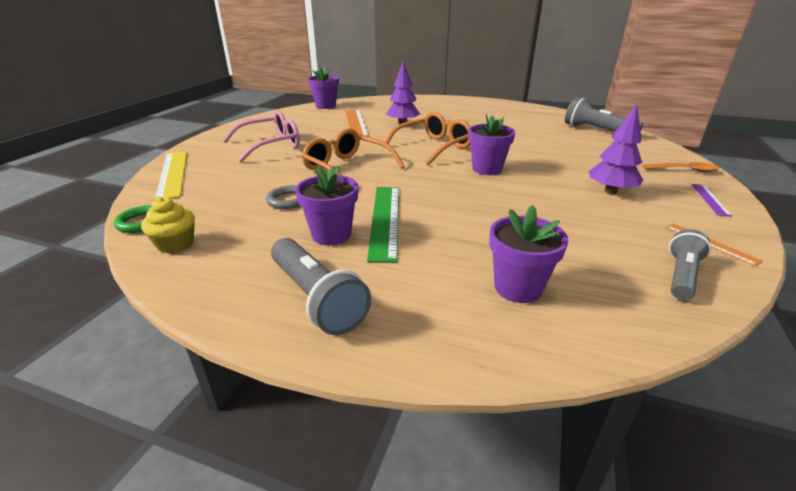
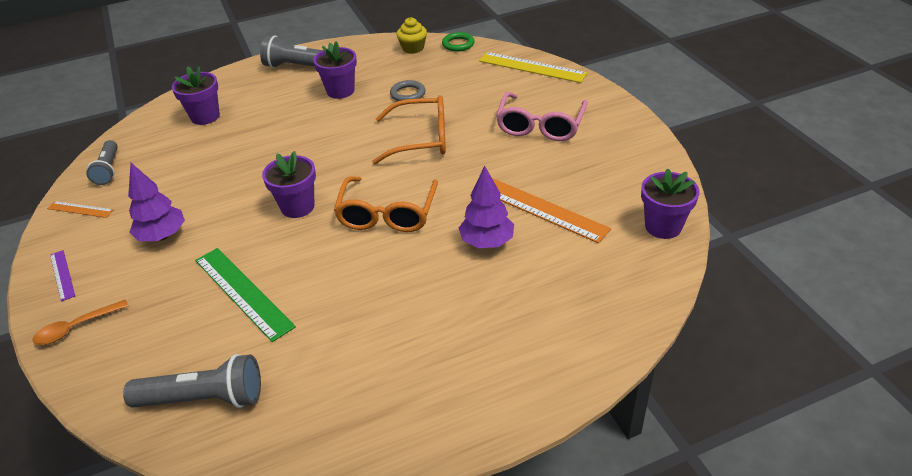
camera: 140 degrees right, 10 degrees up
green ruler [367,187,399,262] -> green ruler moved to [195,248,296,342]

